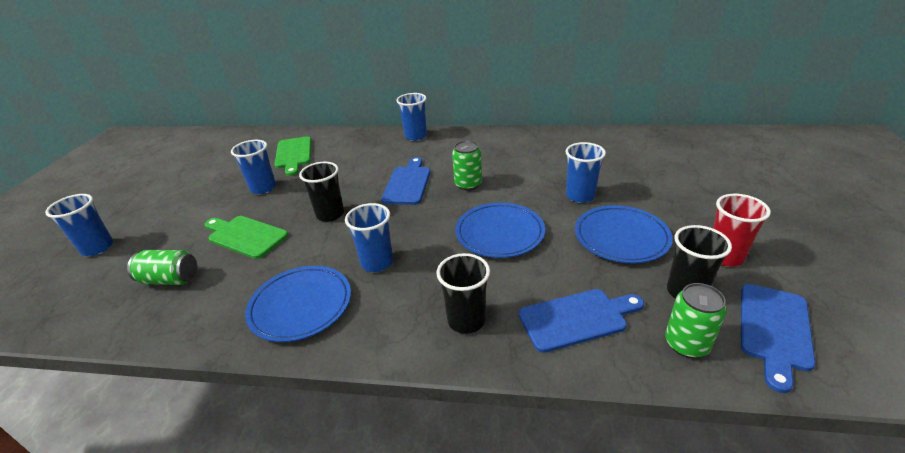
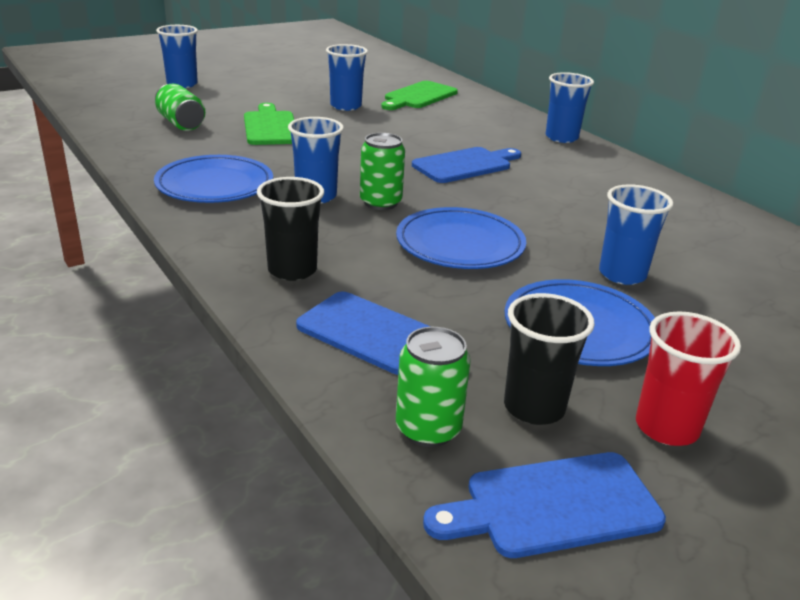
camera: 45 degrees right, 5 degrees down
black cup [299,162,344,222] -> none
green can [452,140,482,191] -> green can moved to [360,133,405,210]

